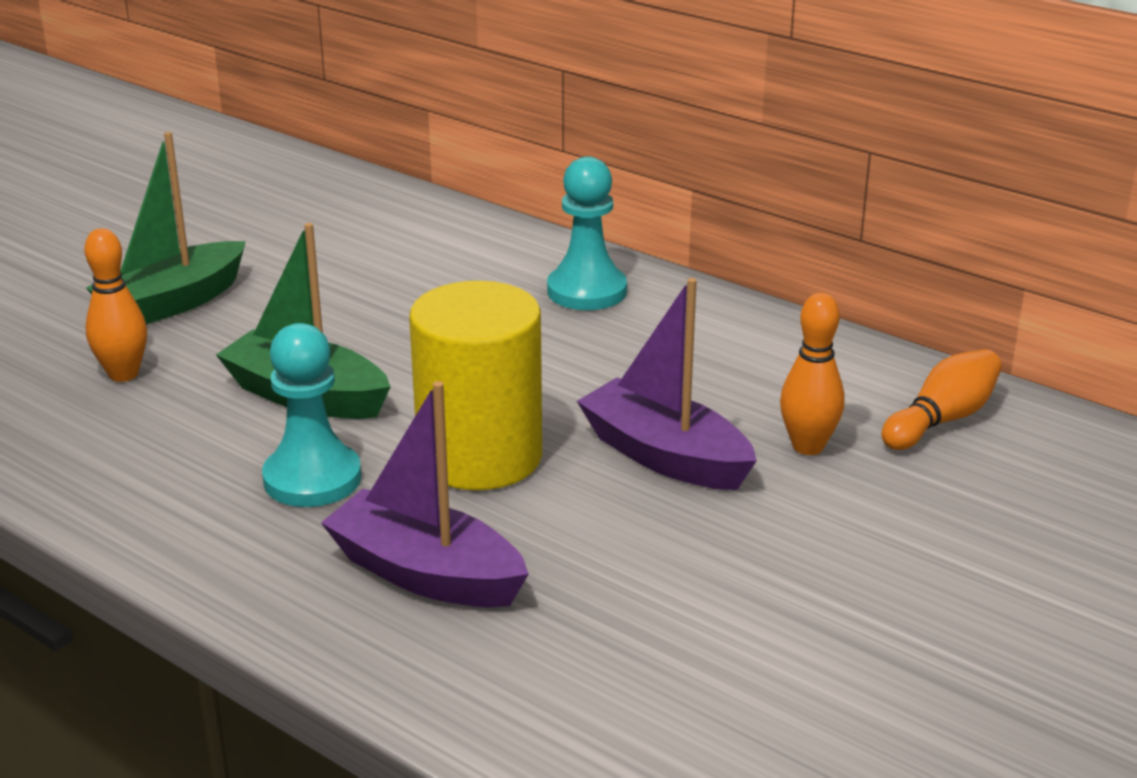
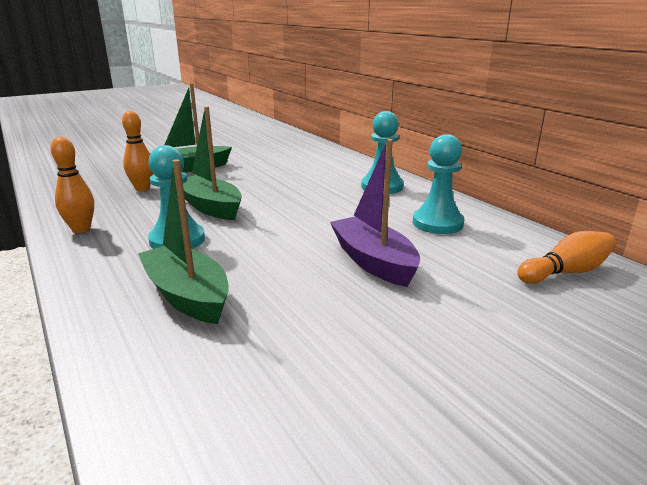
camera: 20 degrees right, 5 degrees down
purple boat [321,381,529,607] -> green boat [138,159,229,324]
yellow cylinder [409,281,542,490] -> none
orange bowling pin [780,293,844,455] -> orange bowling pin moved to [50,137,94,233]
none -> turquoise pawn [413,134,464,234]

